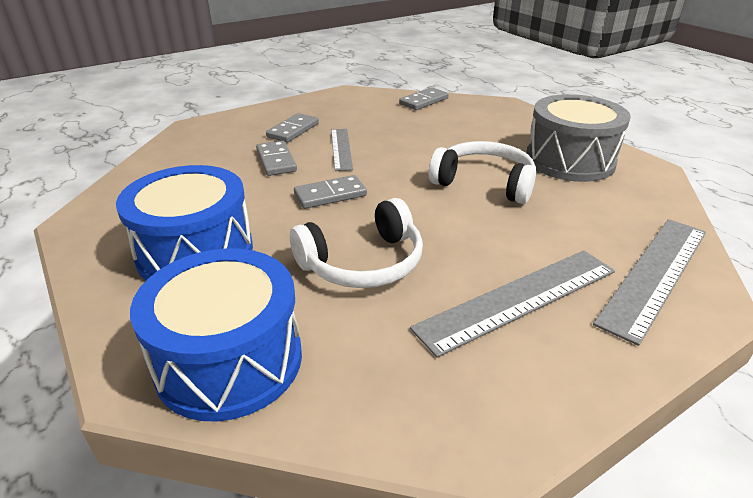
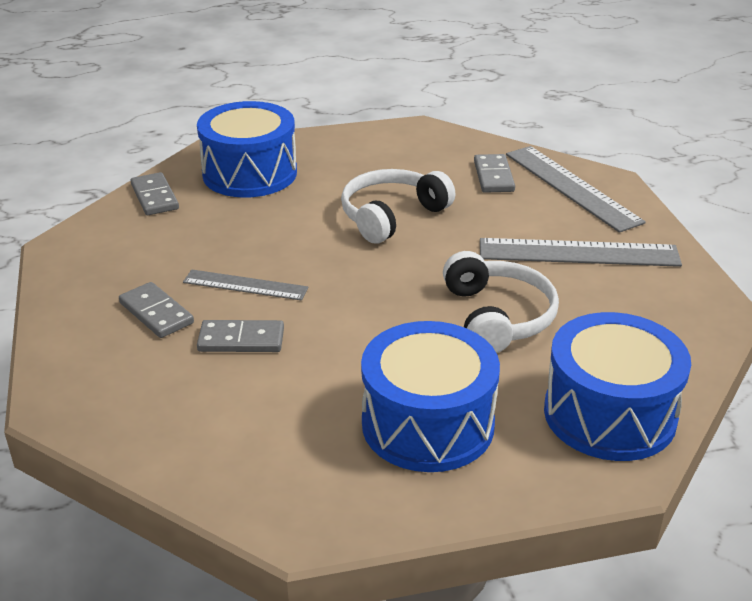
camera: 70 degrees left, 0 degrees up
grey domino [294,175,367,209] -> grey domino moved to [474,154,515,193]
grey ruler [410,250,615,358] -> grey ruler turned 75 degrees counterclockwise [480,238,682,267]
grey drum [526,94,631,182] -> none
none -> blue drum [197,101,297,198]

